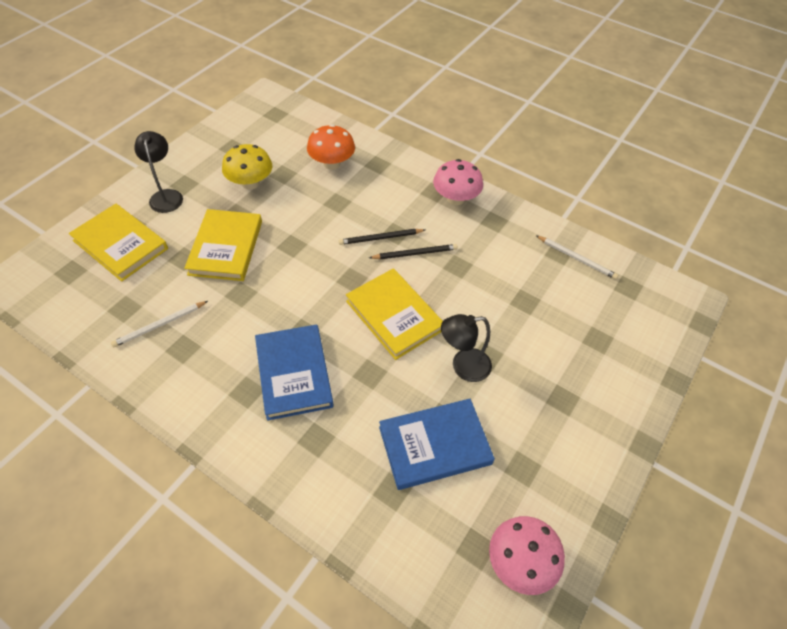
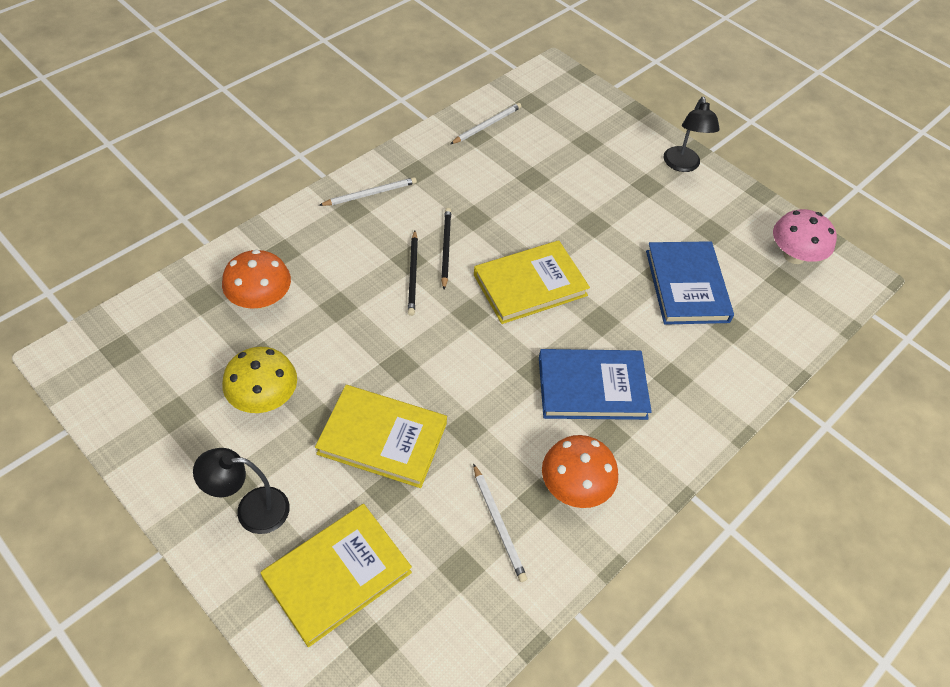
camera: 80 degrees left, 0 degrees up
pink mushroom [433,159,483,205] -> white pencil [319,177,417,206]
black lamp [441,314,492,382] -> black lamp moved to [664,97,720,172]
none -> orange mushroom [542,435,618,508]

